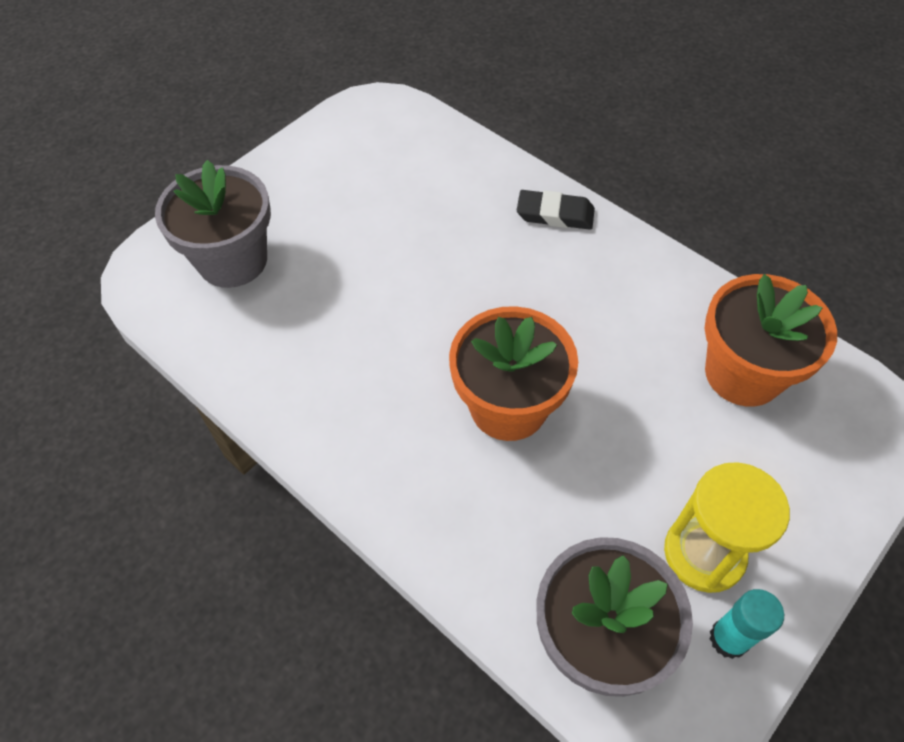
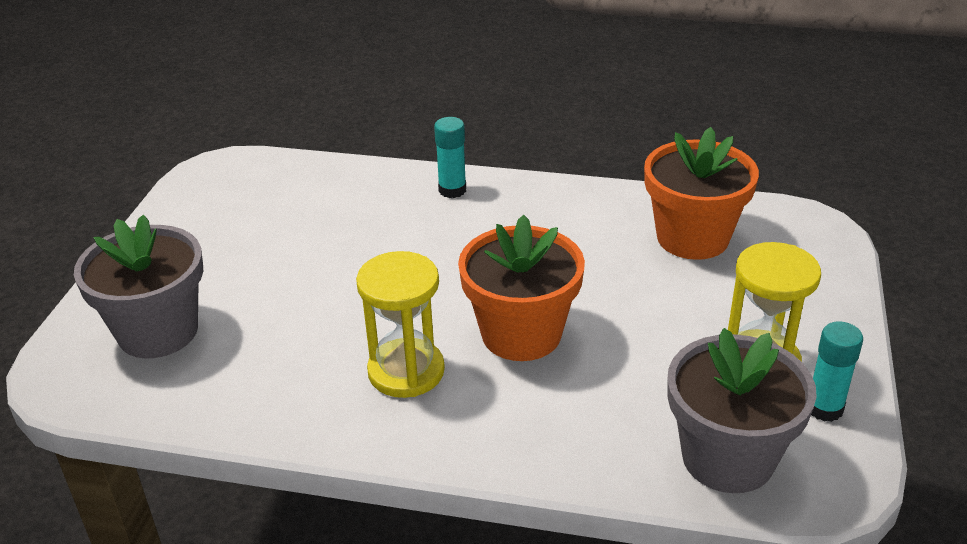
camera: 30 degrees left, 20 degrees down
black eraser [517,190,595,230] -> turquoise glue stick [434,117,466,198]
none -> yellow hourglass [356,251,445,398]

